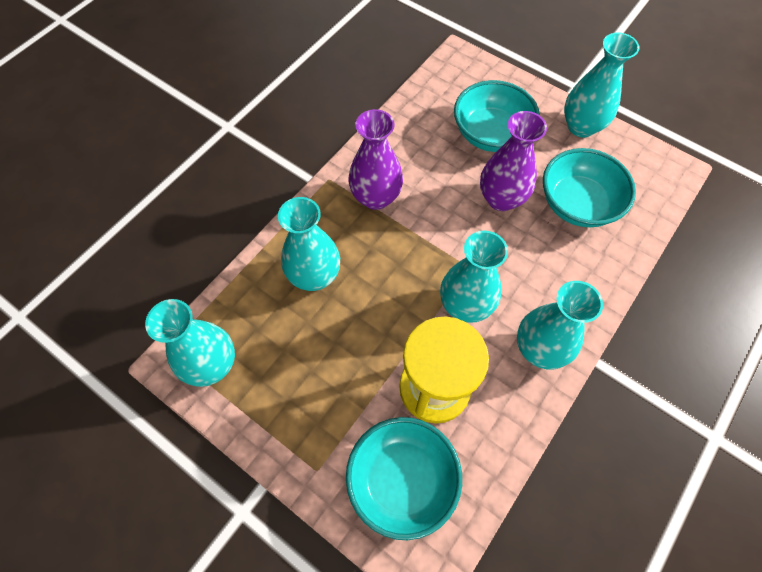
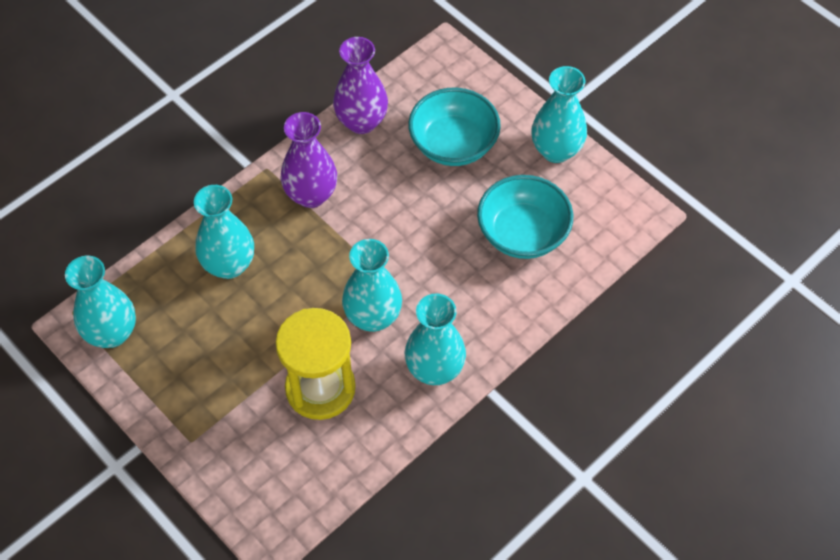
camera: 10 degrees right, 5 degrees down
turquoise bowl [346,417,462,540] -> none
purple vase [480,111,547,211] -> purple vase moved to [333,37,388,134]

